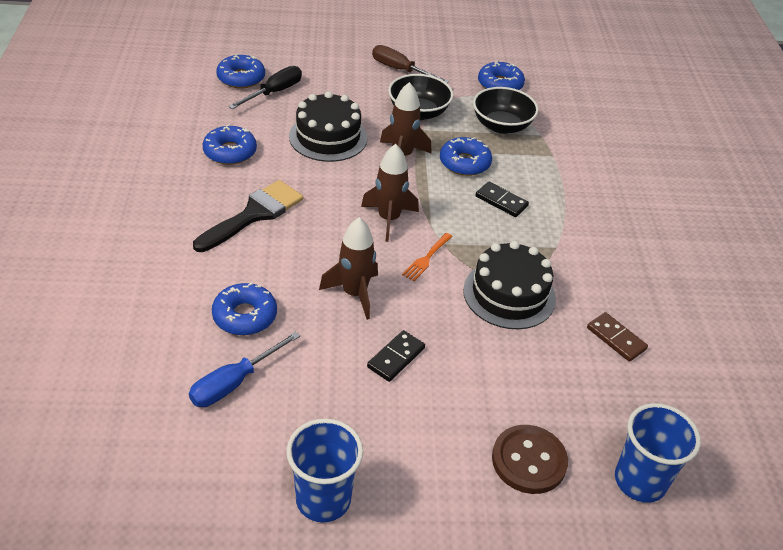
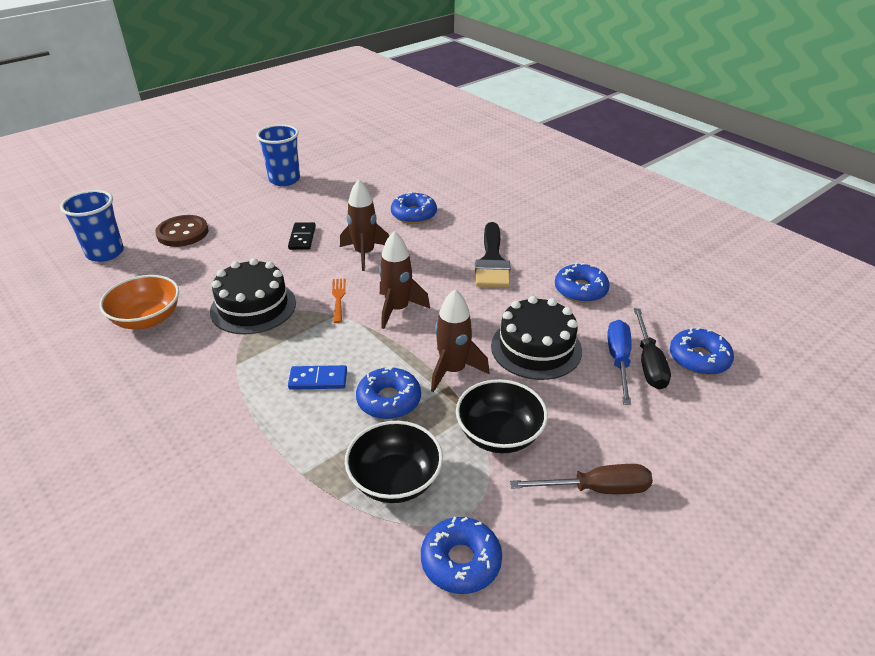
camera: 145 degrees right, 5 degrees down
blue screwdriver [189,331,300,407] -> blue screwdriver moved to [607,320,632,405]
black domino [476,182,529,217] -> blue domino [288,365,347,390]
brown domino [587,312,648,362] -> orange bowl [99,275,179,329]

